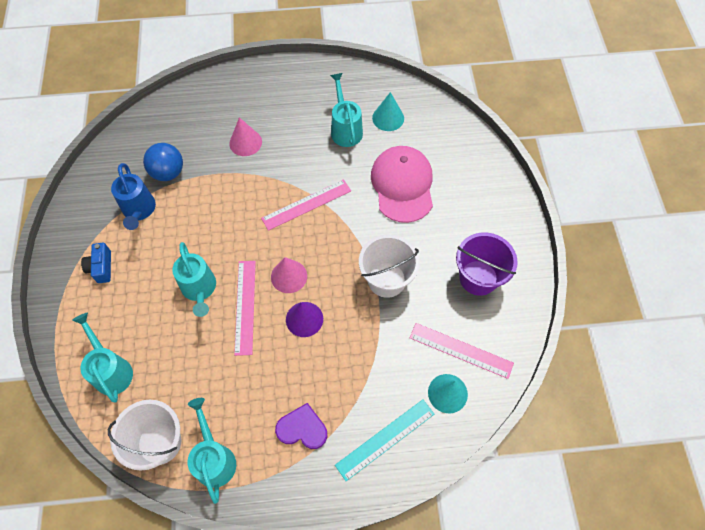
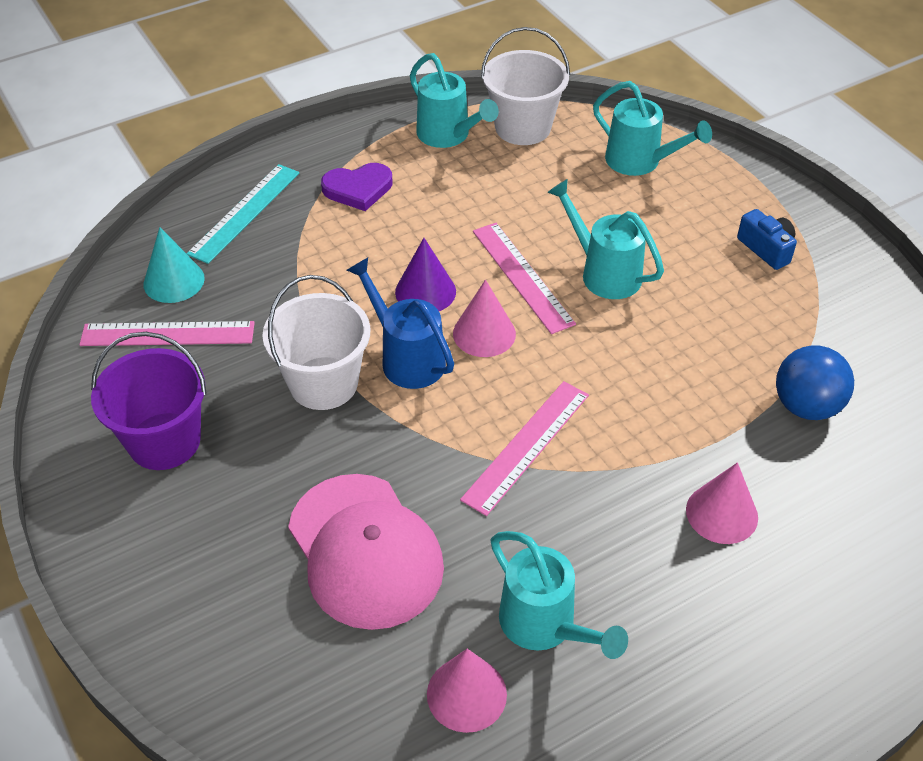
camera: 155 degrees right, 15 degrees down
blue watering can [111,163,156,230] -> blue watering can moved to [347,258,454,389]
turquoise cone [372,92,404,131] -> pink cone [427,649,507,733]

